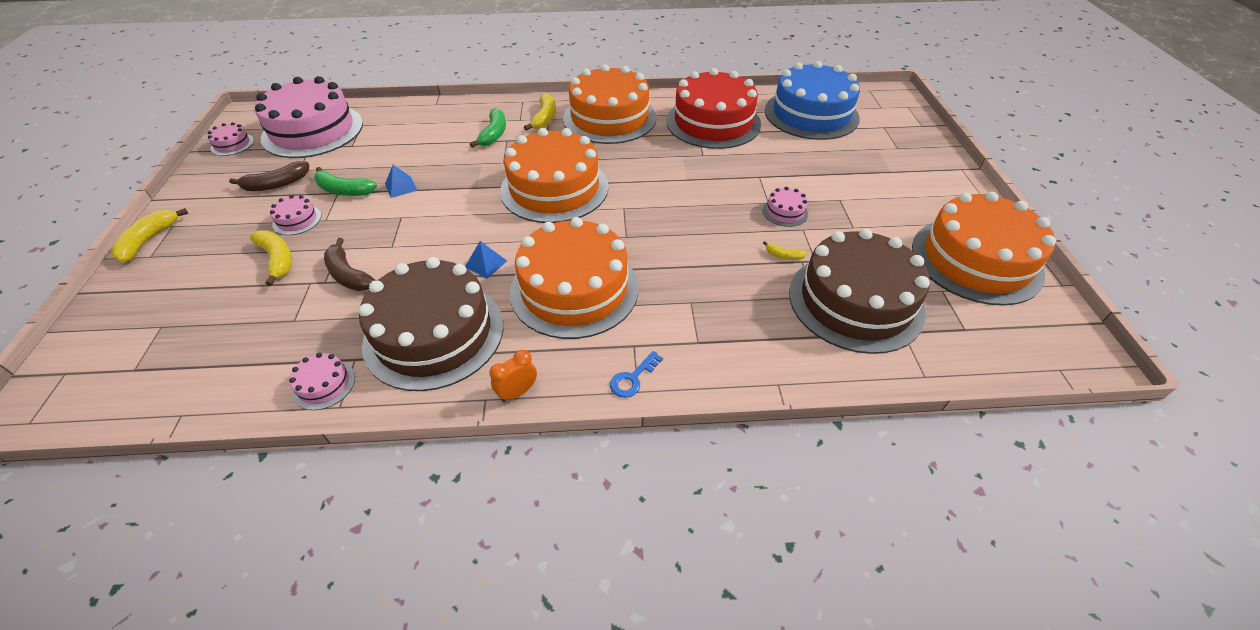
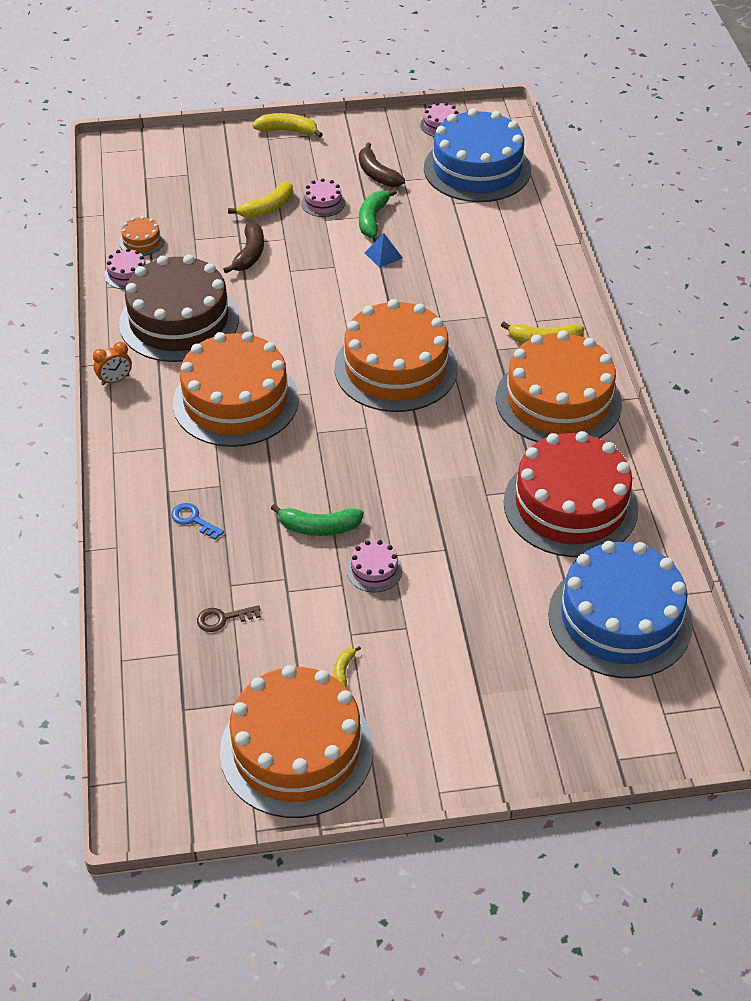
camera: 85 degrees right, 0 degrees up
pink cake [255,76,363,158] -> blue cake [424,108,531,202]
brown banana [324,238,375,291] -> brown banana turned 150 degrees clockwise [223,222,264,273]
blue pyramid [465,241,507,278] -> none
green banana [470,108,506,148] -> green banana moved to [271,504,364,536]
orange clock [489,350,537,402] -> orange clock turned 105 degrees clockwise [93,342,132,385]
blue key [610,351,663,398] -> blue key moved to [171,503,224,540]
yellow banana [763,241,807,260] -> yellow banana moved to [334,646,361,687]
brown cake [789,228,930,354] -> brown key [197,605,261,632]
none -> orange cake [119,216,165,256]

